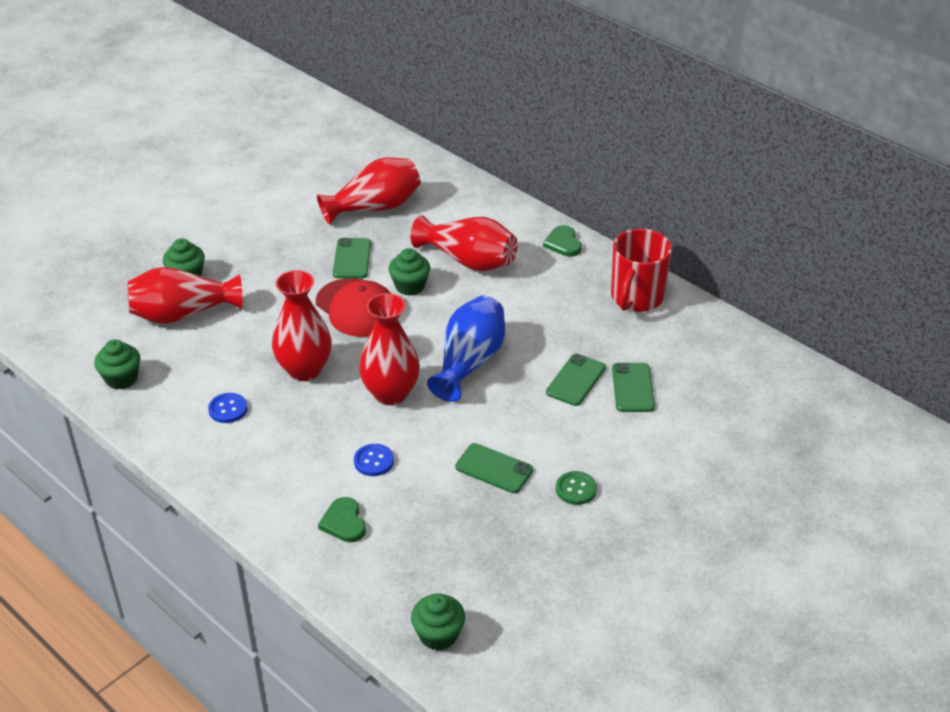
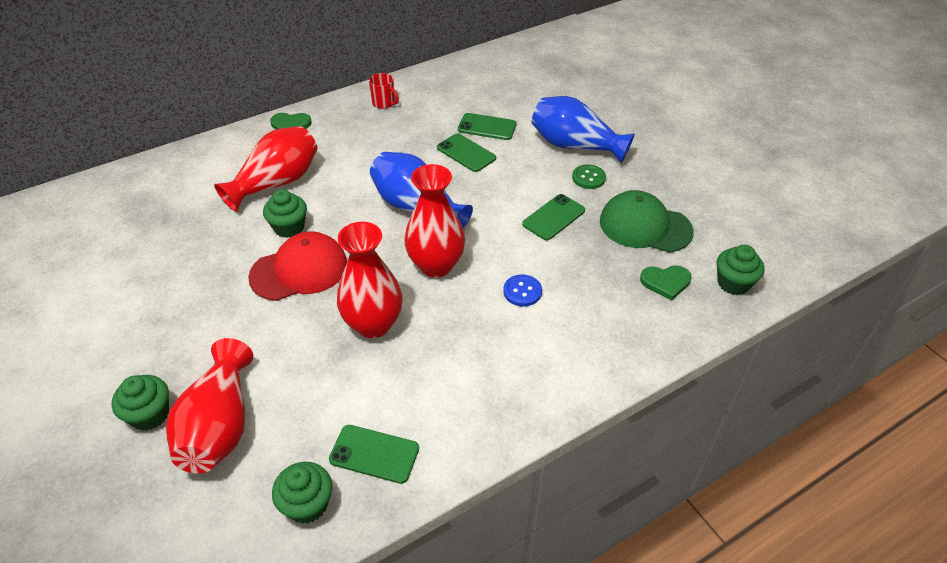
camera: 75 degrees left, 5 degrees up
blue button [208,393,248,423] -> none
red vase [317,157,421,225] -> none
green heart [318,497,366,542] -> green heart moved to [640,265,691,301]
green phone [333,238,371,279] -> green phone moved to [329,425,419,484]
red mug [611,229,672,312] -> red mug [369,73,399,109], size x0.50
none -> blue vase [531,96,635,163]
none -> green cap [600,190,694,253]

